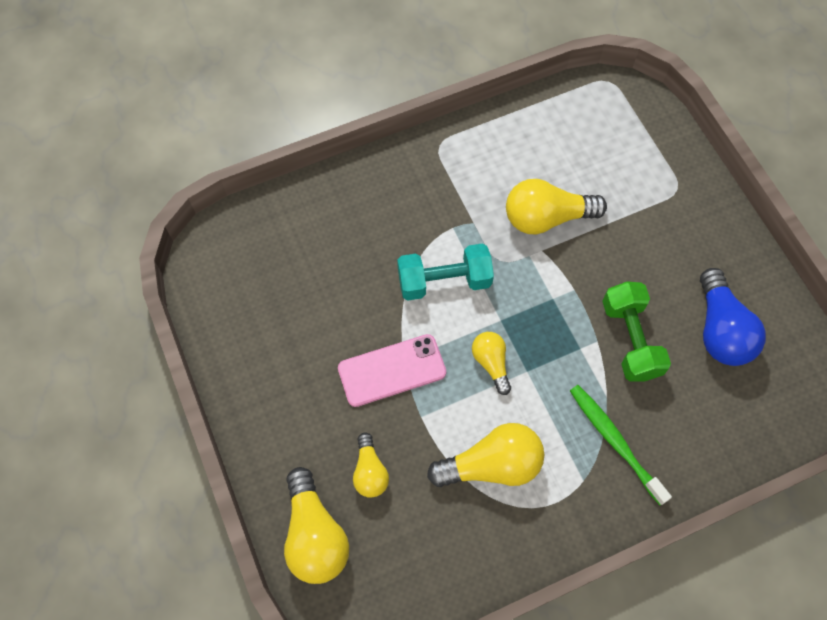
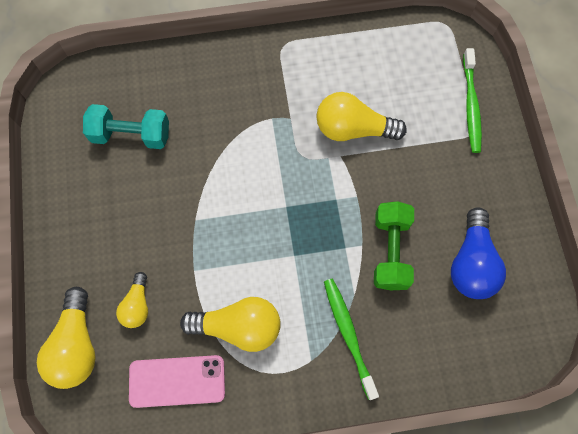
camera: 15 degrees right, 5 degrees up
pink phone [338,334,446,407] -> pink phone moved to [129,355,225,408]
turquoise dumbbell [397,243,494,300] -> turquoise dumbbell moved to [83,104,169,149]
yellow light bulb [472,332,511,395] -> none
none -> green toothbrush [463,48,482,153]

